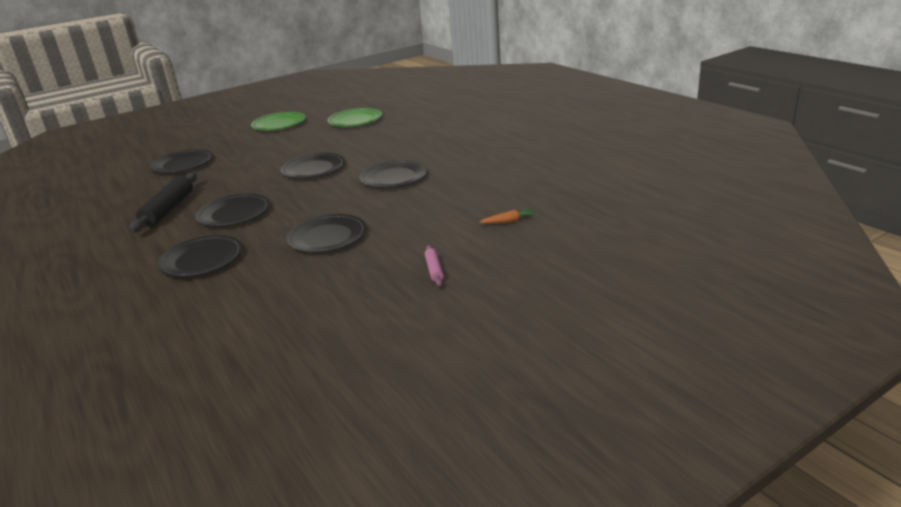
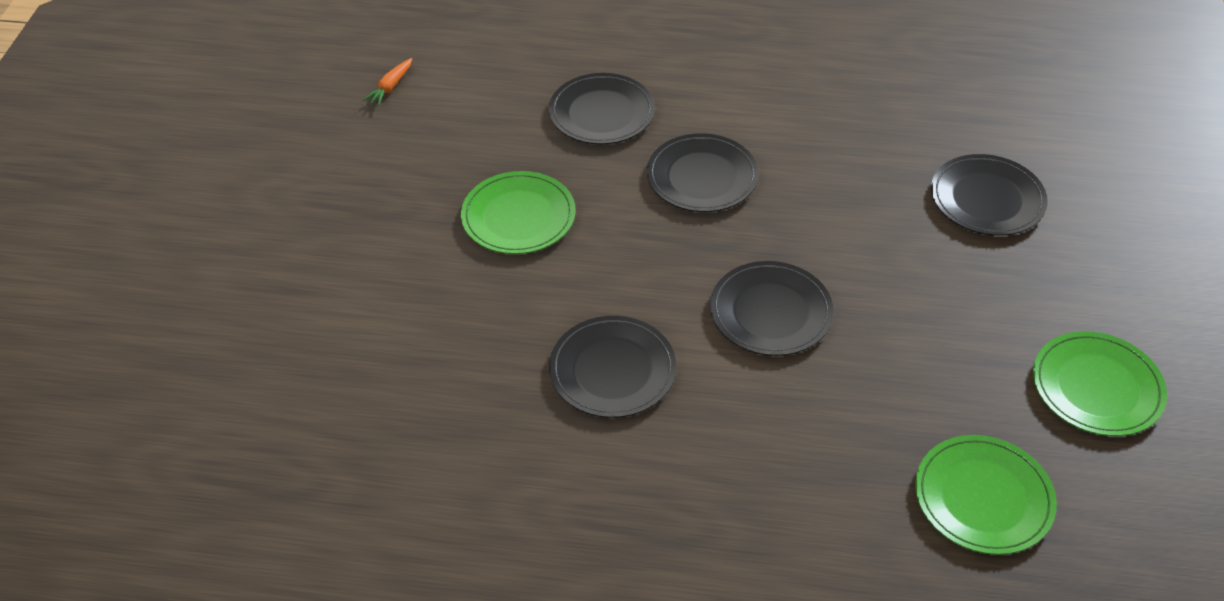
camera: 130 degrees right, 20 degrees up
black rolling pin [130,172,197,233] -> none
black plate [286,214,367,253] -> green plate [461,171,576,254]
pink rolling pin [425,245,444,286] -> none
orange carrot [479,208,537,224] -> orange carrot moved to [363,58,412,106]

